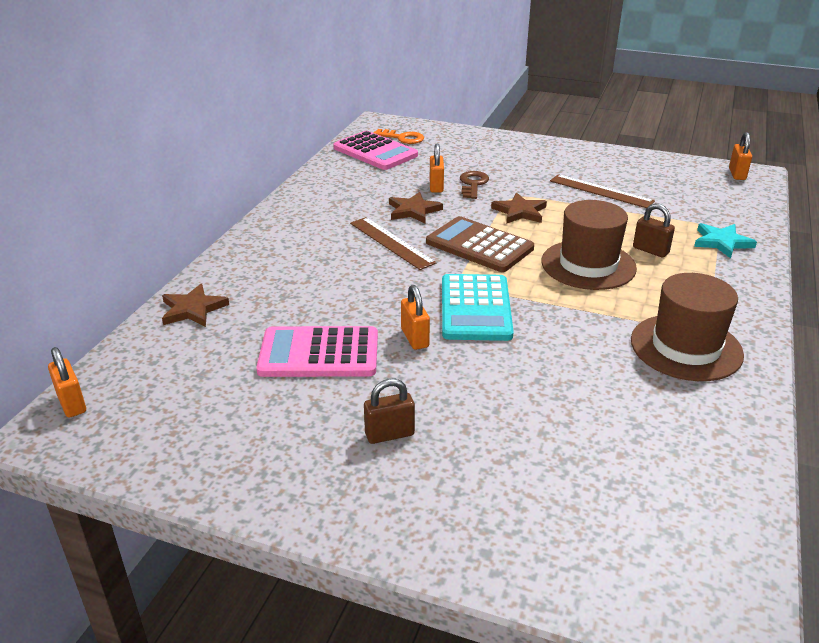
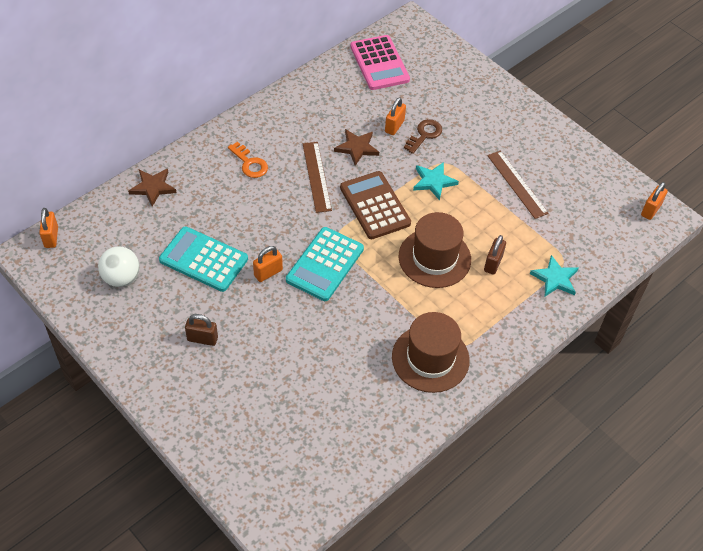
camera: 25 degrees right, 20 degrees up
pink calculator [256,326,378,377] -> turquoise calculator [159,226,248,292]
orange key [373,129,424,144] -> orange key moved to [228,142,268,178]
orange padlock [401,285,430,350] -> orange padlock turned 45 degrees clockwise [253,246,283,282]
brown star [491,193,547,224] -> turquoise star [413,162,459,201]
brown padlock [633,203,675,257] -> brown padlock turned 45 degrees clockwise [484,235,506,275]
none -> white ball [98,247,140,287]

